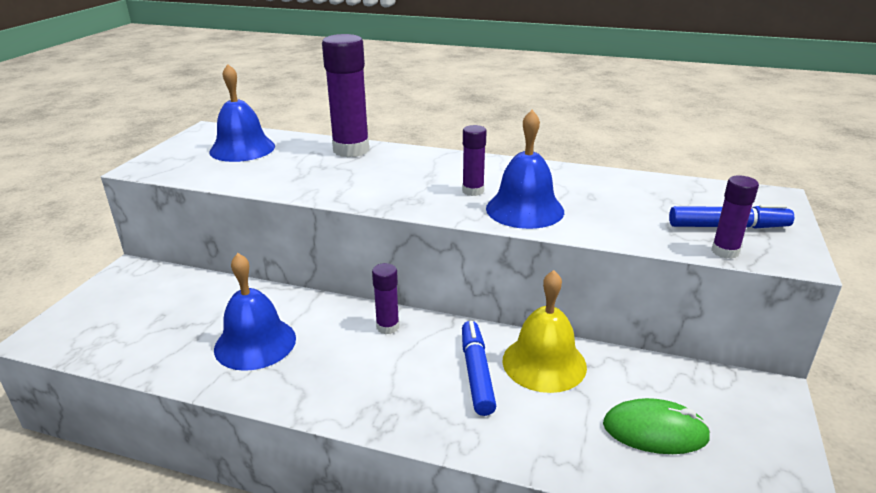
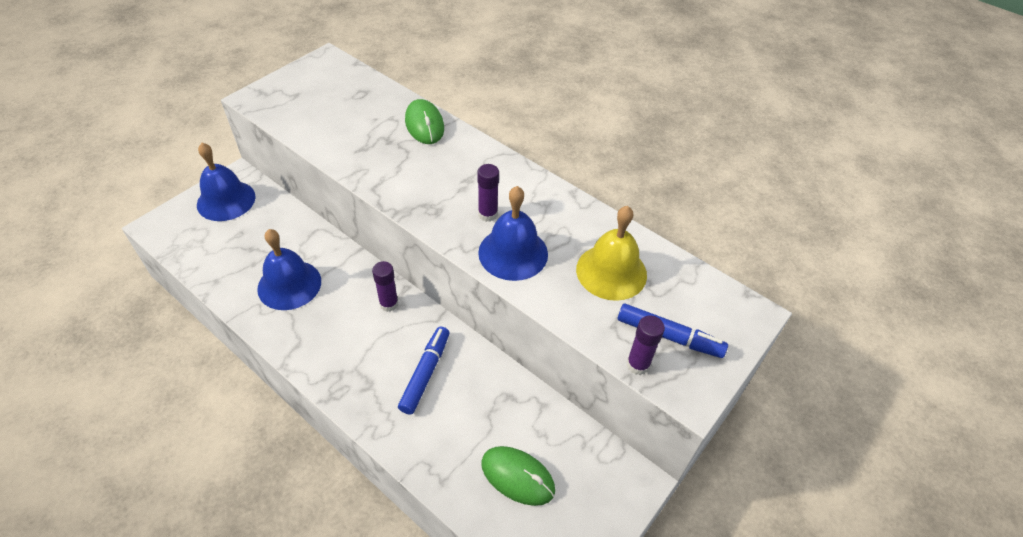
camera: 20 degrees right, 20 degrees up
blue bell [209,64,275,162] -> blue bell moved to [197,143,256,221]
purple glue stick [322,34,369,157] -> green mouse [405,99,444,144]
yellow bell [503,270,587,393] -> yellow bell moved to [576,206,647,301]

